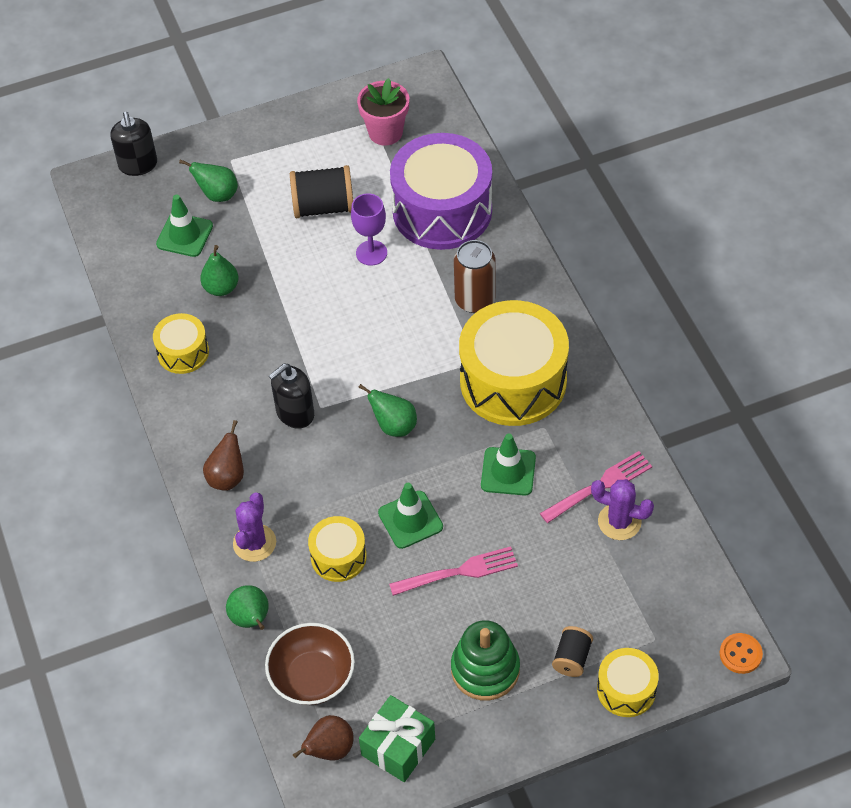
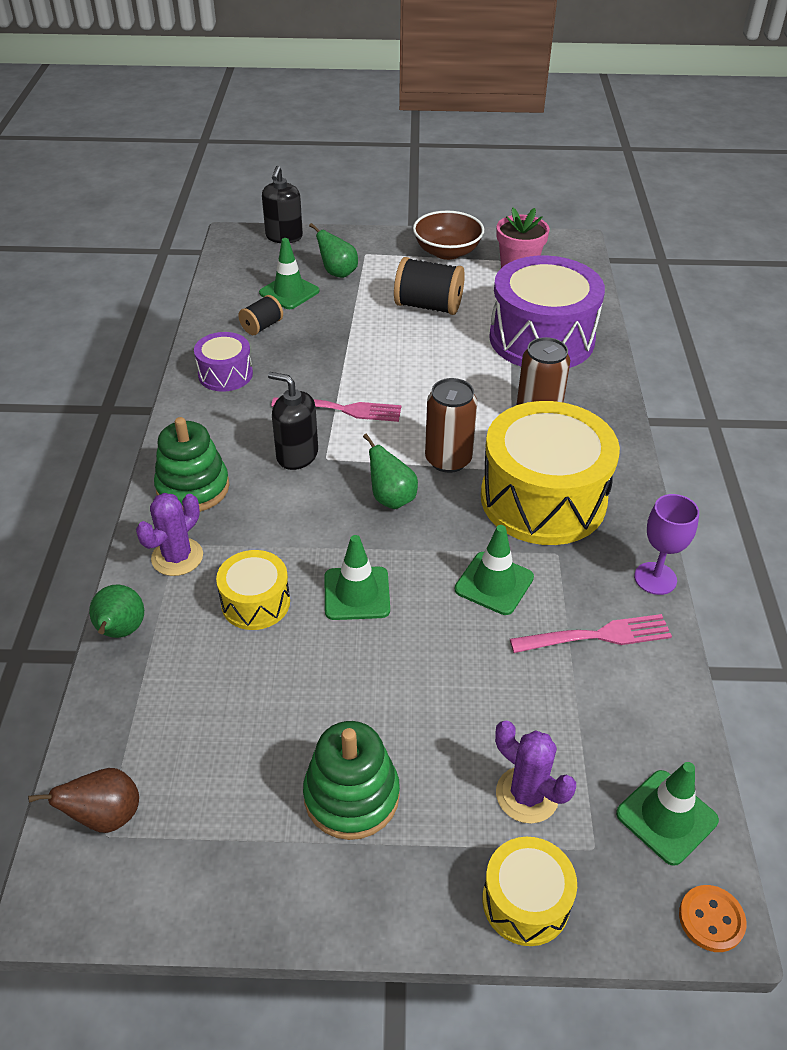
camera: 20 degrees right, 10 degrees down
yellow drum [153,313,209,374] -> purple drum [194,332,253,392]
green pear [200,245,239,296] -> none
brown pear [203,420,244,491] -> green stacking toy [154,417,229,512]
brown bowl [265,623,355,705] -> brown bowl moved to [413,211,484,260]
black soap dispenser [269,364,314,429] -> black soap dispenser turned 45 degrees clockwise [268,372,318,470]
purple goblet [351,193,387,266] -> purple goblet moved to [634,494,699,595]
green gift [359,695,435,782] -> none
pink fork [389,546,518,596] -> pink fork moved to [271,397,401,422]
black spool [552,626,593,677] -> black spool moved to [238,295,283,335]
purple cactus [591,479,654,540] -> purple cactus moved to [495,720,576,824]
none -> brown can [425,378,477,473]
none -> green traffic cone [616,762,719,866]

